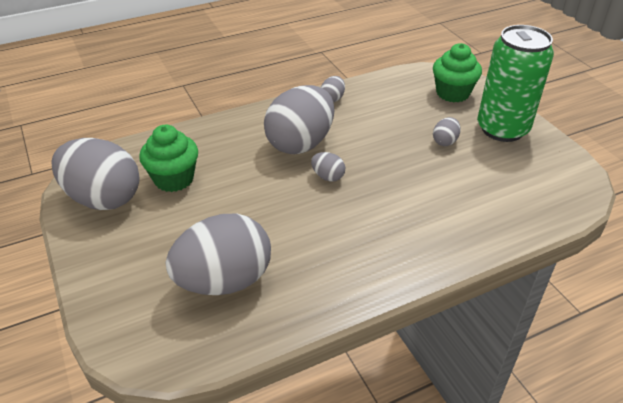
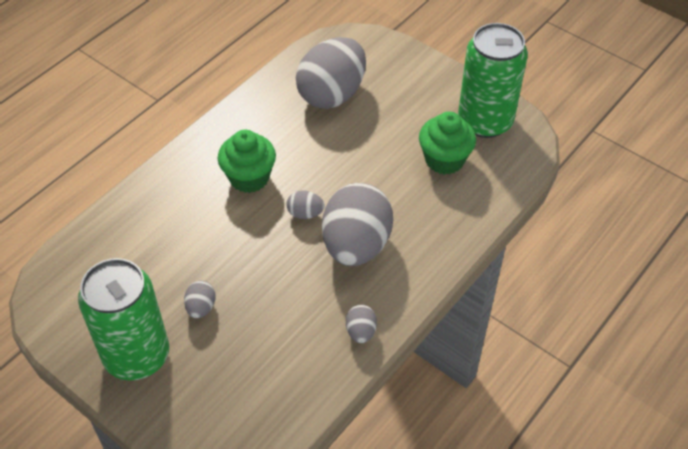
camera: 155 degrees right, 10 degrees up
grey egg [52,138,140,210] -> green can [458,23,528,138]
green cupcake [433,43,482,102] -> green cupcake moved to [218,130,276,193]

